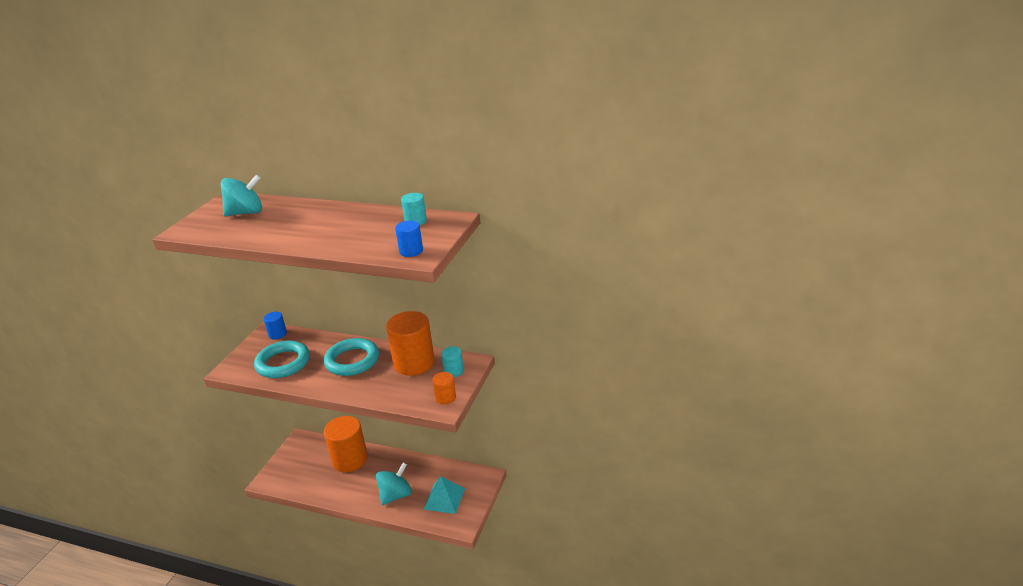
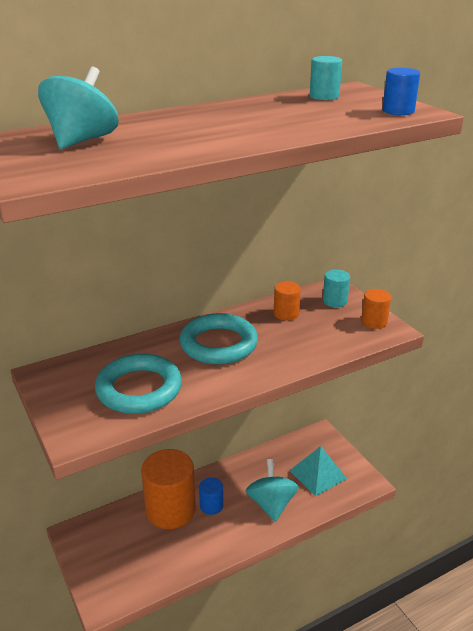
camera: 50 degrees left, 0 degrees up
blue cylinder [263,312,287,340] -> blue cylinder moved to [199,477,223,515]
orange cylinder [386,311,435,376] -> orange cylinder [274,281,301,321], size x0.47

